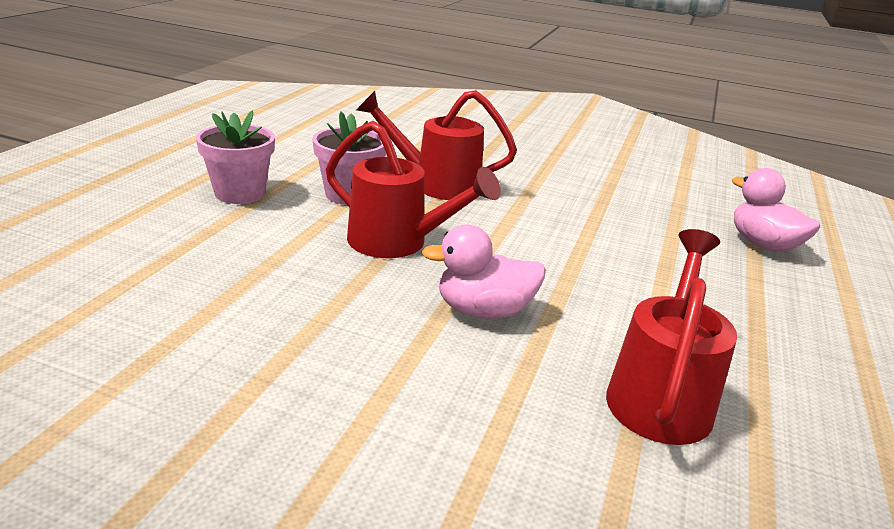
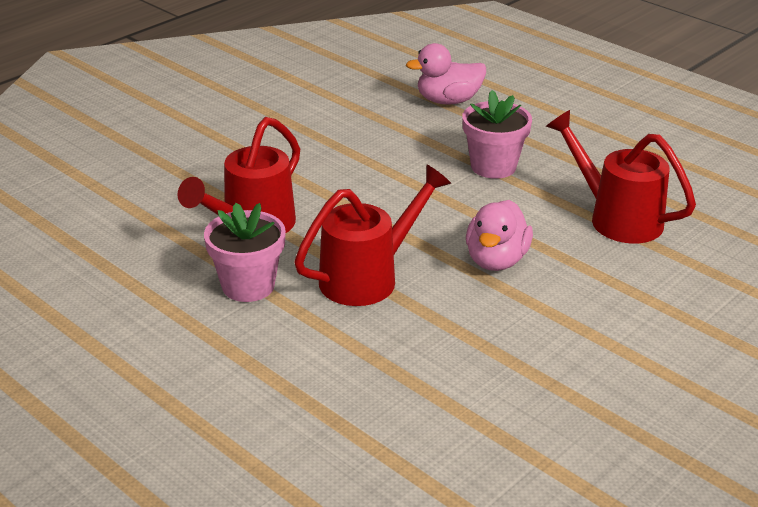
camera: 65 degrees left, 5 degrees up
pink flower pot [196,111,275,204] -> pink flower pot moved to [462,90,532,179]

